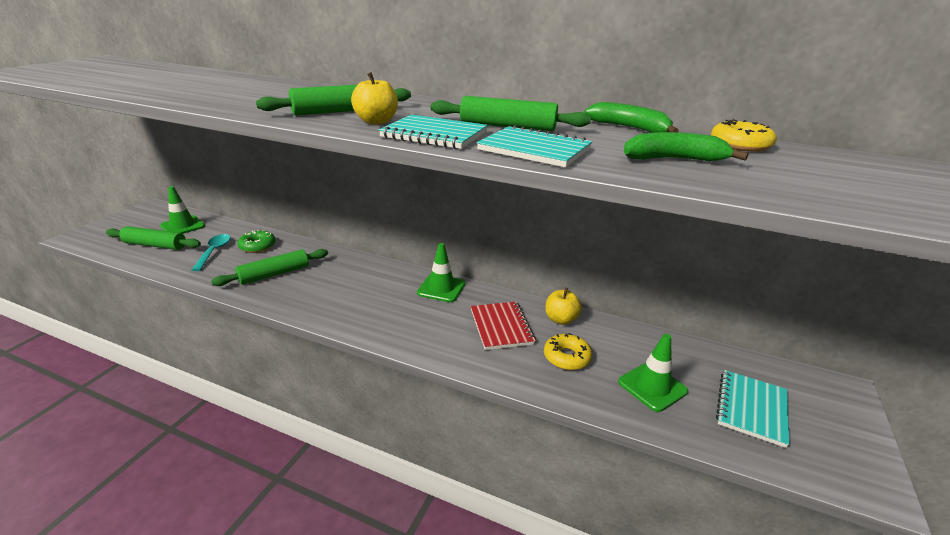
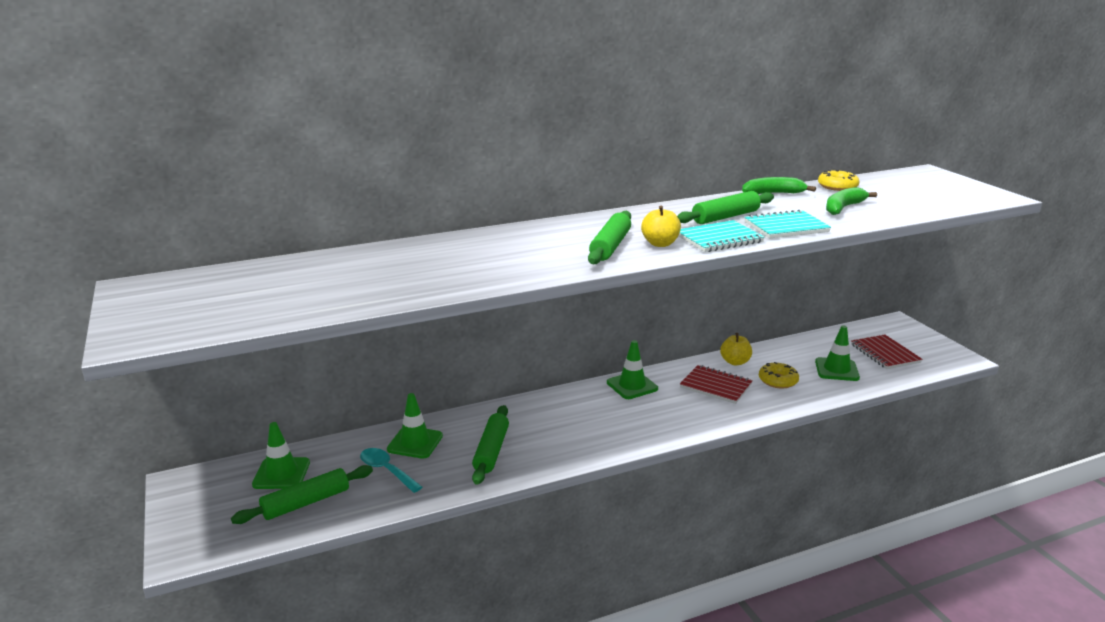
camera: 45 degrees left, 5 degrees down
green donut [238,230,276,253] -> green traffic cone [387,393,443,459]
turquoise notebook [716,370,790,448] -> red notebook [851,334,922,369]

